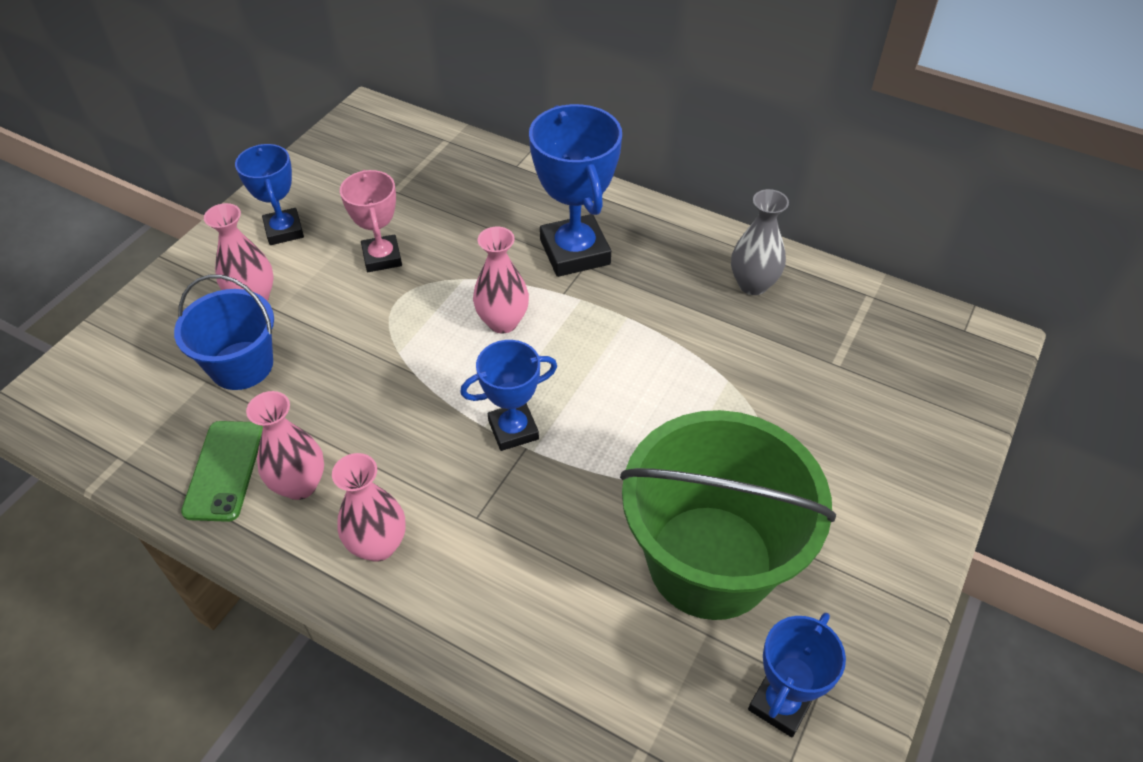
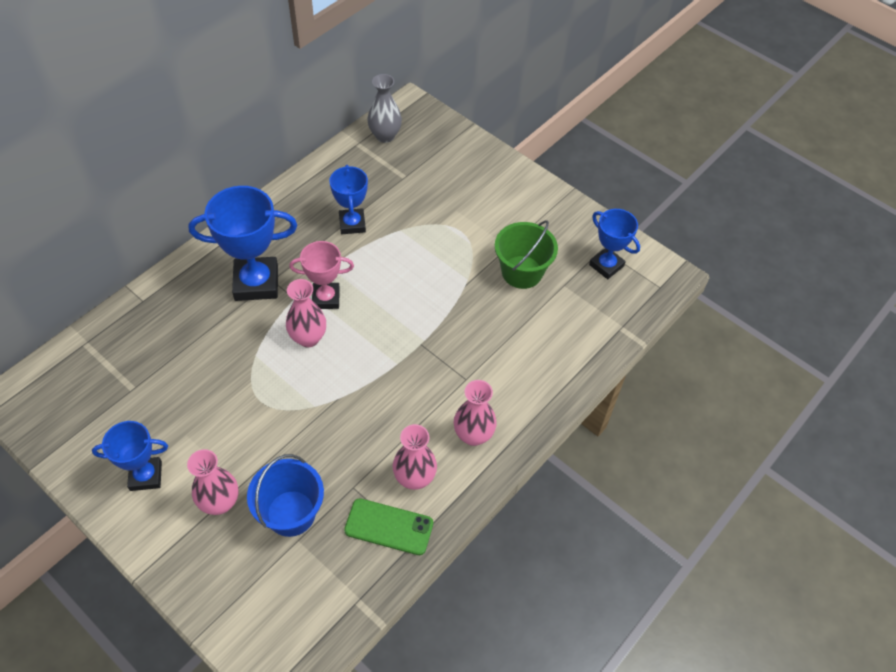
camera: 80 degrees left, 5 degrees up
pink trophy [340,170,402,272] -> pink trophy moved to [289,241,354,309]
blue trophy [460,340,557,451] -> blue trophy moved to [329,165,368,234]
green bucket [620,410,836,620] -> green bucket [495,220,558,289], size x0.57
grey vase [731,189,789,295] -> grey vase moved to [367,74,402,143]

